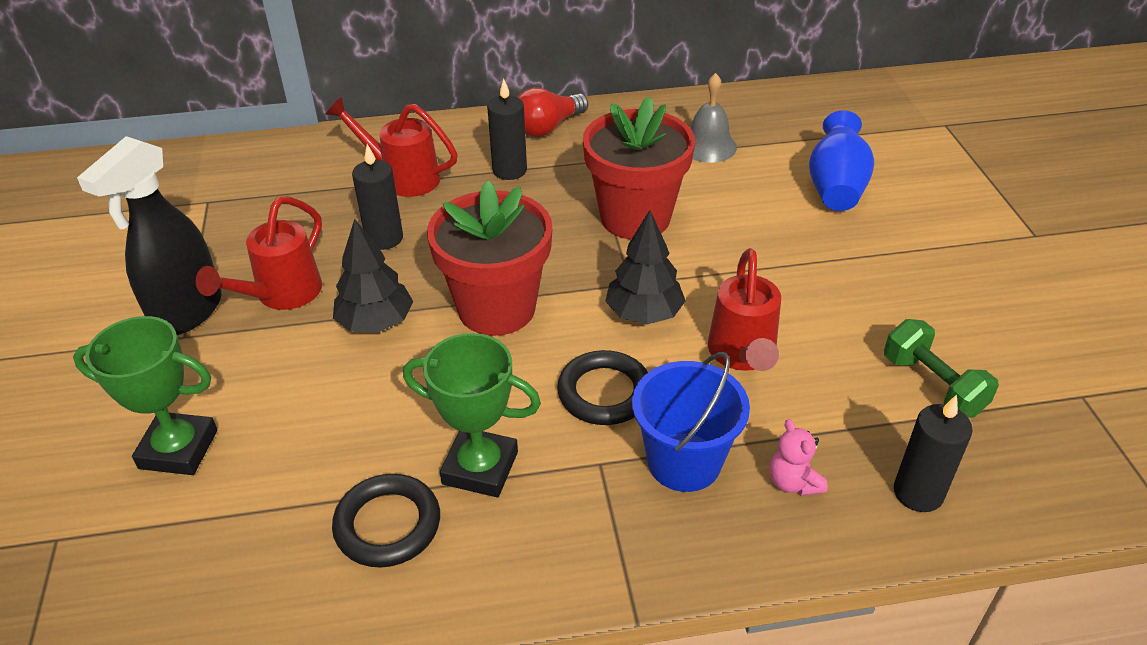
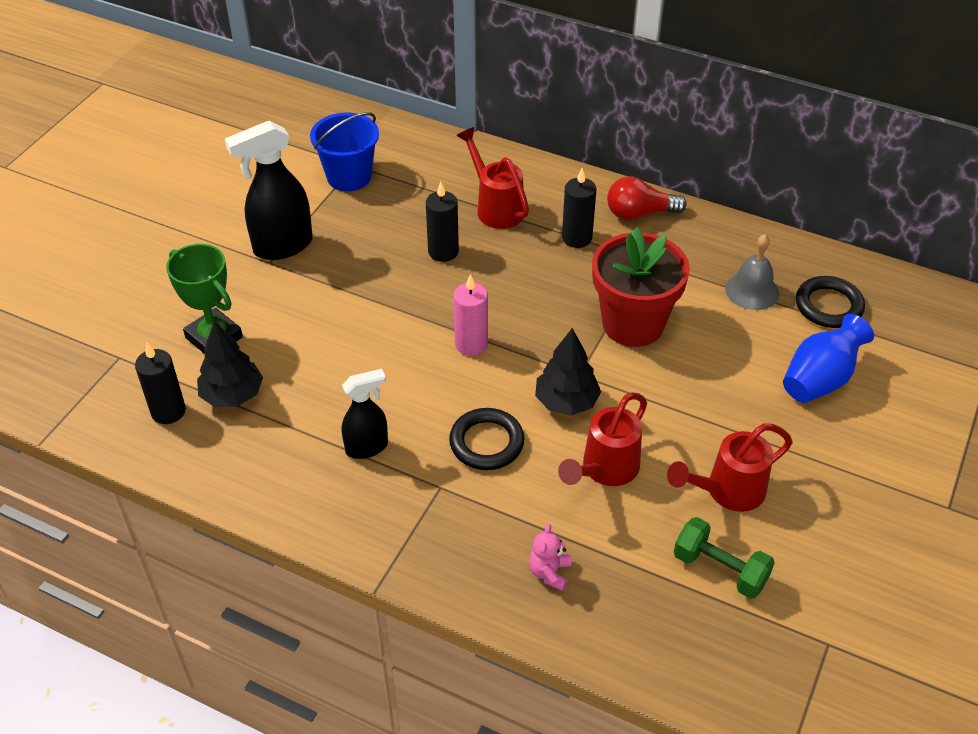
camera: 35 degrees right, 5 degrees up
red watering can [196,196,322,310] -> red watering can moved to [667,423,793,512]
black ring [332,474,440,568] -> black ring moved to [796,276,865,328]
black tree [333,219,413,333] -> black tree moved to [197,321,263,407]
green trophy [403,333,541,497] -> black spray bottle [342,369,388,459]
red flower pot [427,180,552,336] -> pink candle [453,274,488,356]
blue bucket [632,352,750,492] -> blue bucket moved to [310,112,379,191]
green dumbbell [884,319,999,418] -> green dumbbell turned 60 degrees counterclockwise [674,517,775,599]
black candle [894,395,973,512] -> black candle moved to [135,343,186,424]

